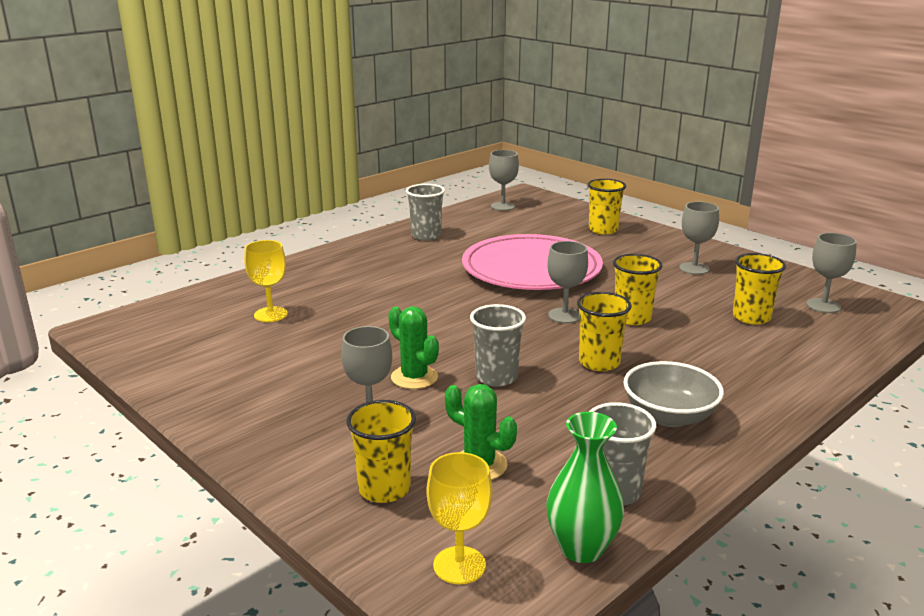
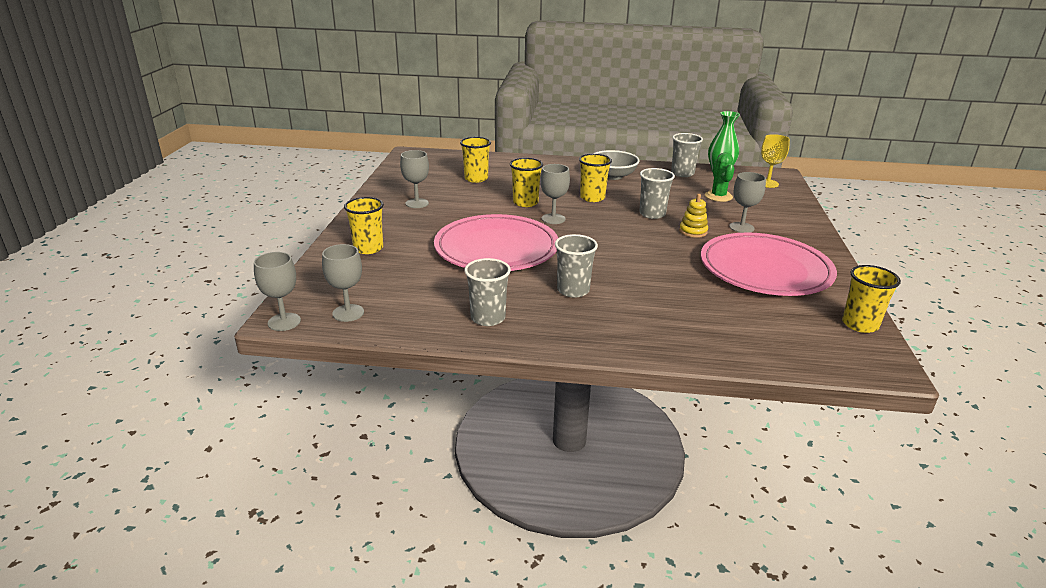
camera: 130 degrees left, 5 degrees up
yellow goblet [244,240,288,322] -> none
yellow cup [346,400,416,503] -> yellow cup moved to [842,265,901,333]
green cactus [388,306,439,389] -> yellow stacking toy [679,194,708,238]
grey goblet [807,233,857,313] -> grey goblet moved to [254,252,301,331]
none -> grey cup [555,234,598,298]
none -> pink plate [701,232,837,296]

